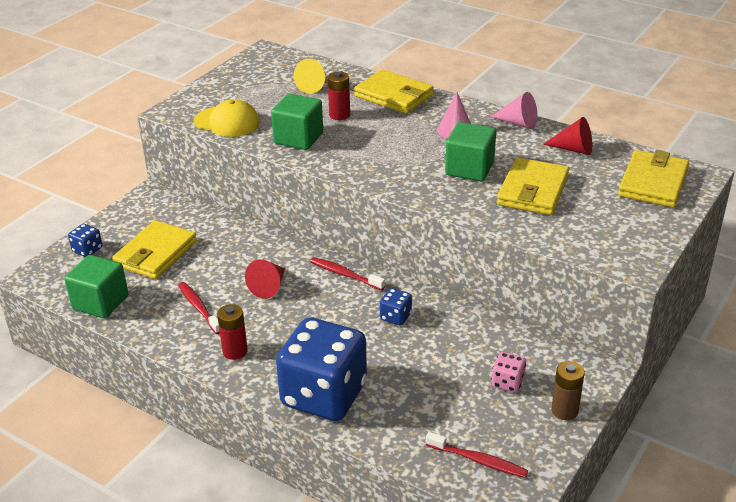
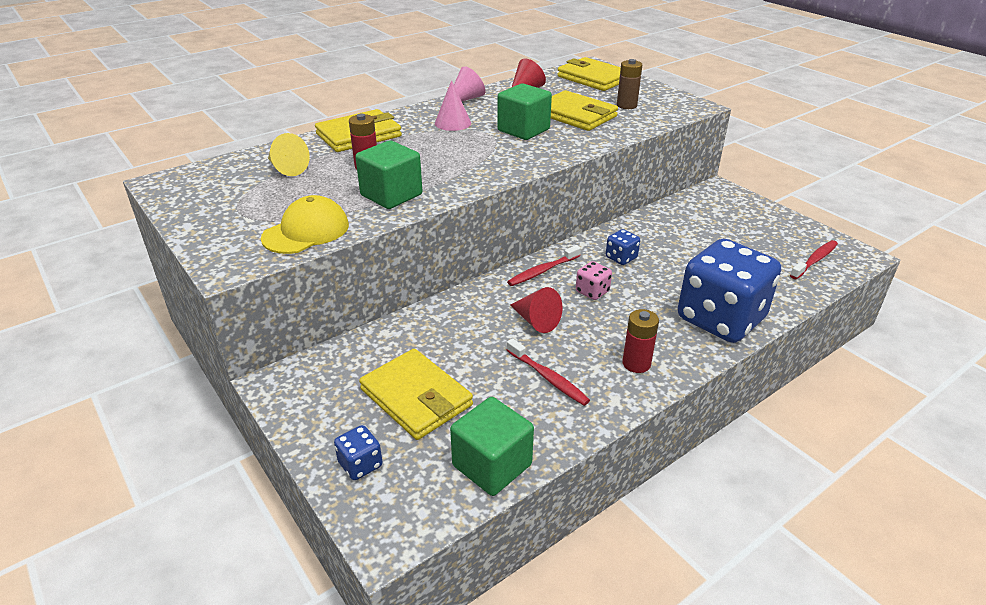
camera: 70 degrees left, 0 degrees up
red toothbrush [178,282,220,334] -> red toothbrush turned 120 degrees counterclockwise [507,338,590,406]
pink dice [491,352,526,392] -> pink dice moved to [576,261,612,300]
brown battery [551,361,585,420] -> brown battery moved to [617,59,642,109]

